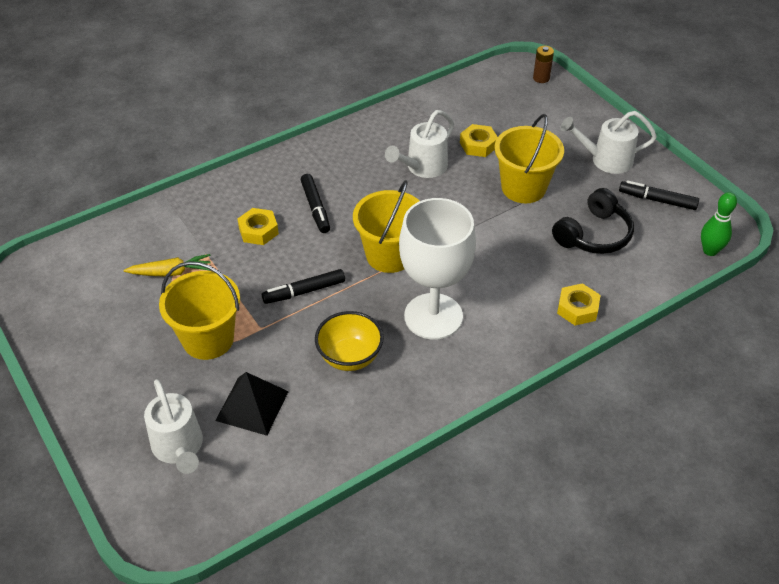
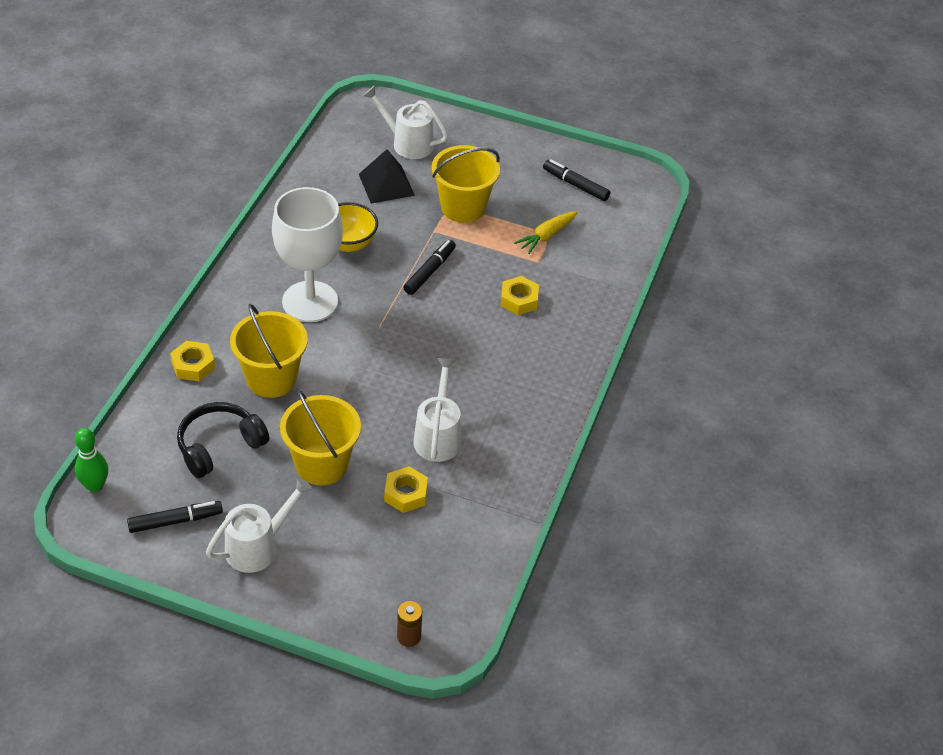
camera: 140 degrees right, 0 degrees up
black marker [301,174,330,233] -> black marker moved to [543,159,610,201]
yellow bucket [353,180,419,273] -> yellow bucket moved to [230,304,308,398]
black headphones [552,188,634,254] -> black headphones turned 45 degrees clockwise [177,402,269,478]

